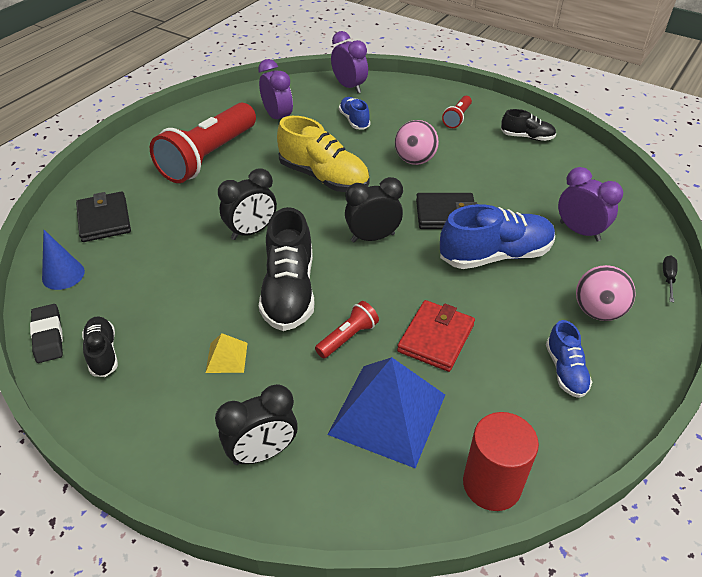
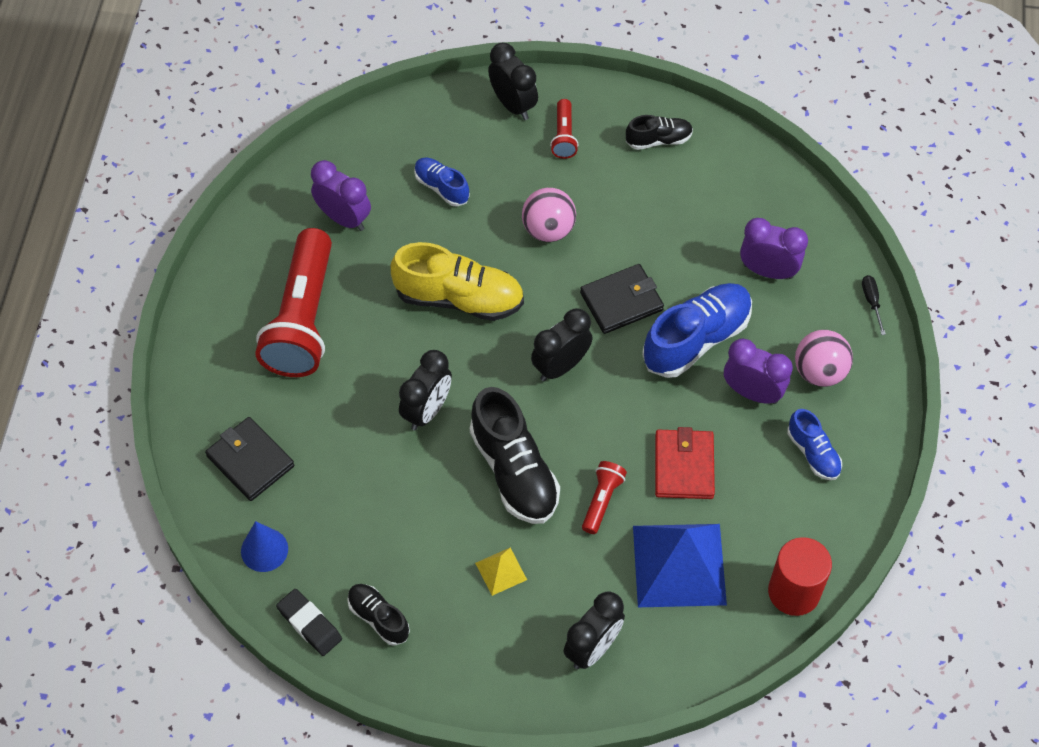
camera: 25 degrees left, 15 degrees up
purple clock [331,31,368,93] -> purple clock moved to [724,339,793,404]
none -> black clock [488,43,538,120]

